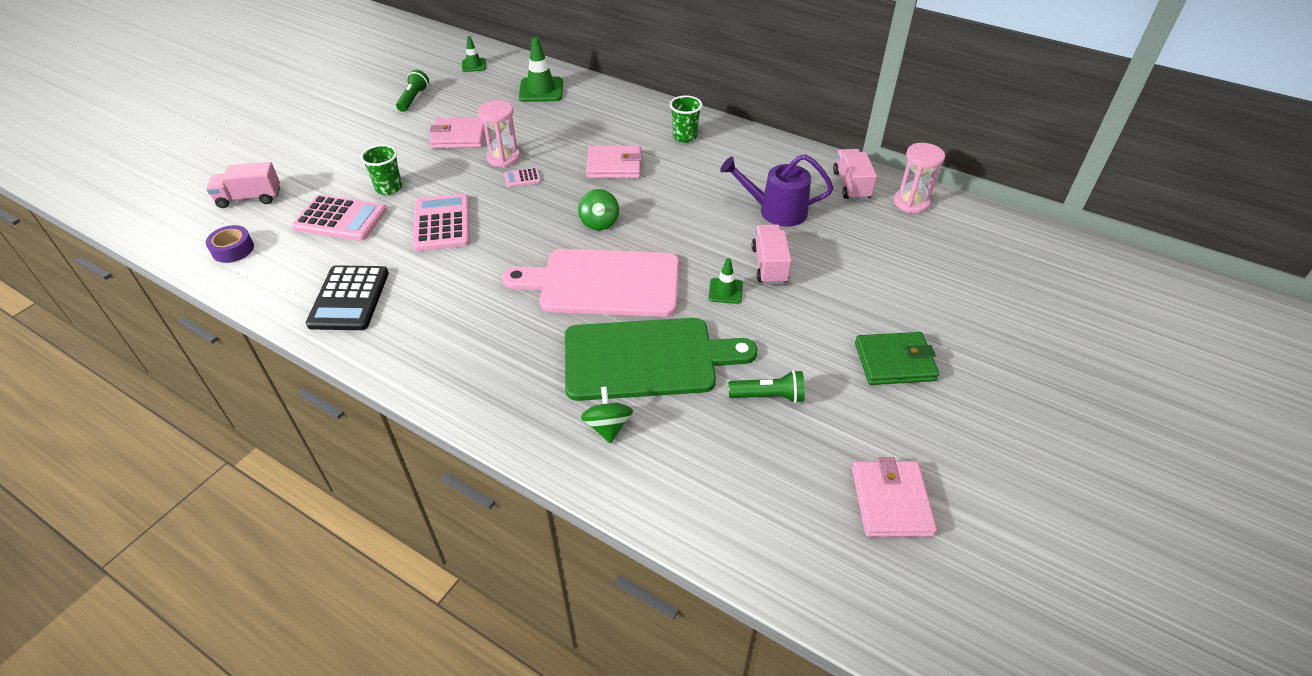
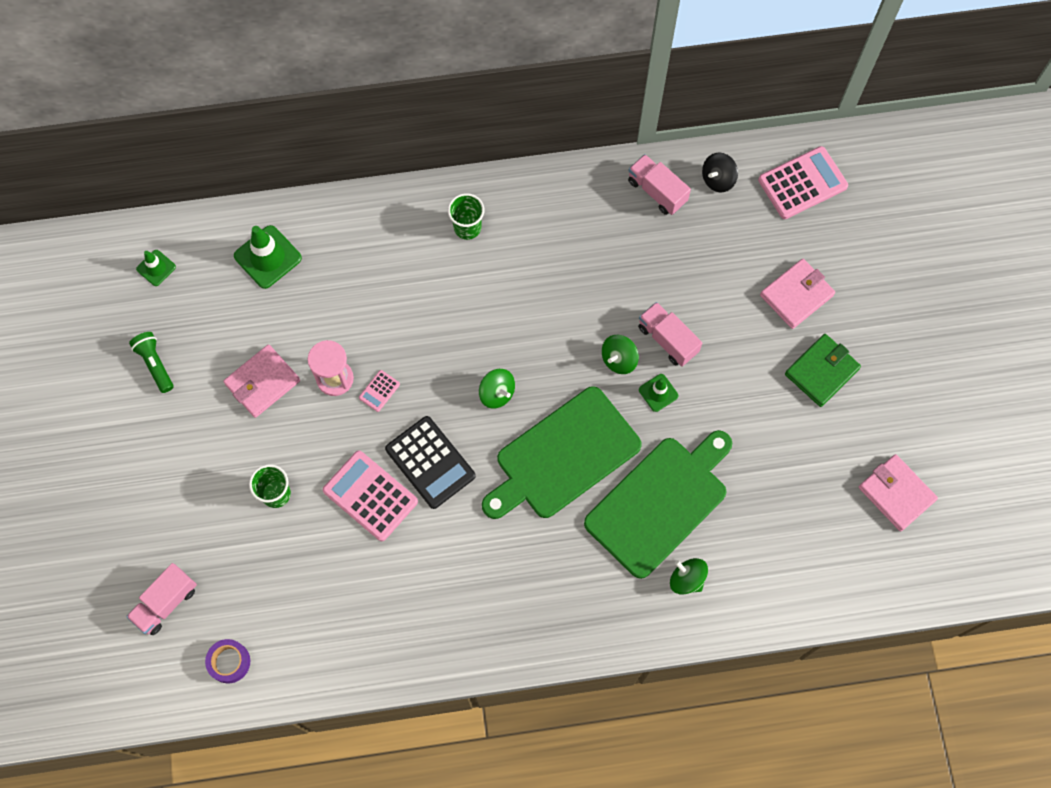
camera: 40 degrees left, 25 degrees up
pink calculator [292,195,387,241] -> pink calculator moved to [758,146,848,219]
black calculator [306,265,389,330] -> black calculator moved to [385,416,476,509]
pink cutting board [502,249,679,317] -> green cutting board [482,386,642,519]
pink wallet [586,146,642,178] -> pink wallet moved to [760,259,835,329]
purple watering can [720,154,834,227] -> none
green flashlight [728,370,805,403] -> none
pink hourglass [894,143,945,213] -> black spinning top [702,152,738,192]
none -> green spinning top [602,335,639,374]

